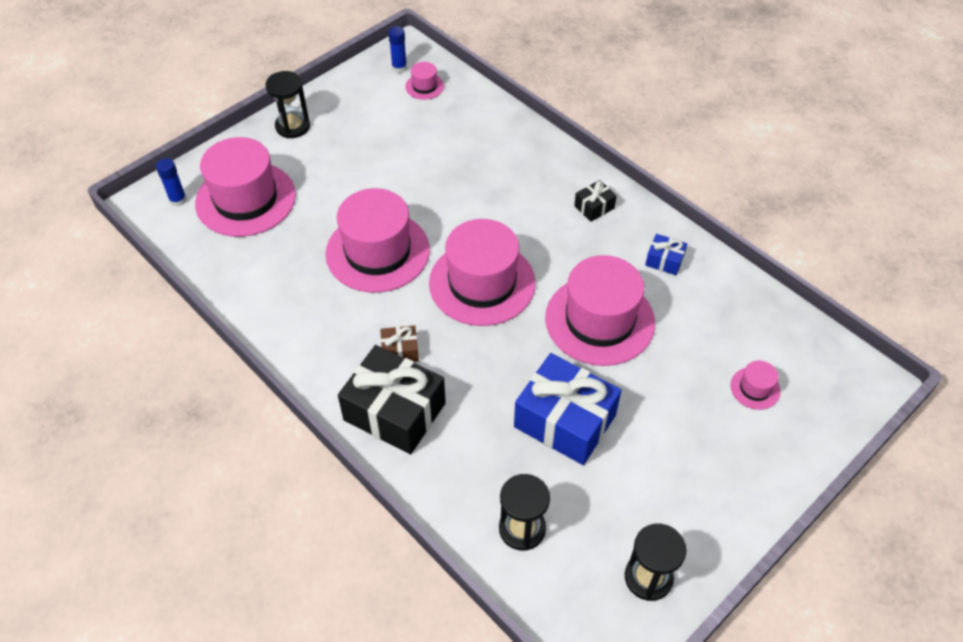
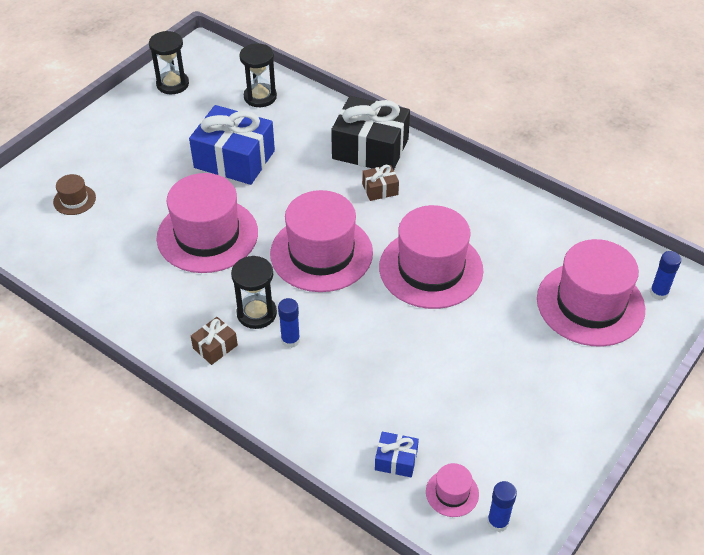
camera: 170 degrees right, 5 degrees down
black hourglass [265,71,310,138] -> black hourglass moved to [231,256,277,329]
black gift [574,180,617,222] -> brown gift [191,317,238,365]
blue gift [645,234,687,275] -> blue gift moved to [375,432,419,477]
pink hat [730,360,781,410] -> brown hat [53,174,96,215]
none -> blue glue stick [278,298,300,348]

